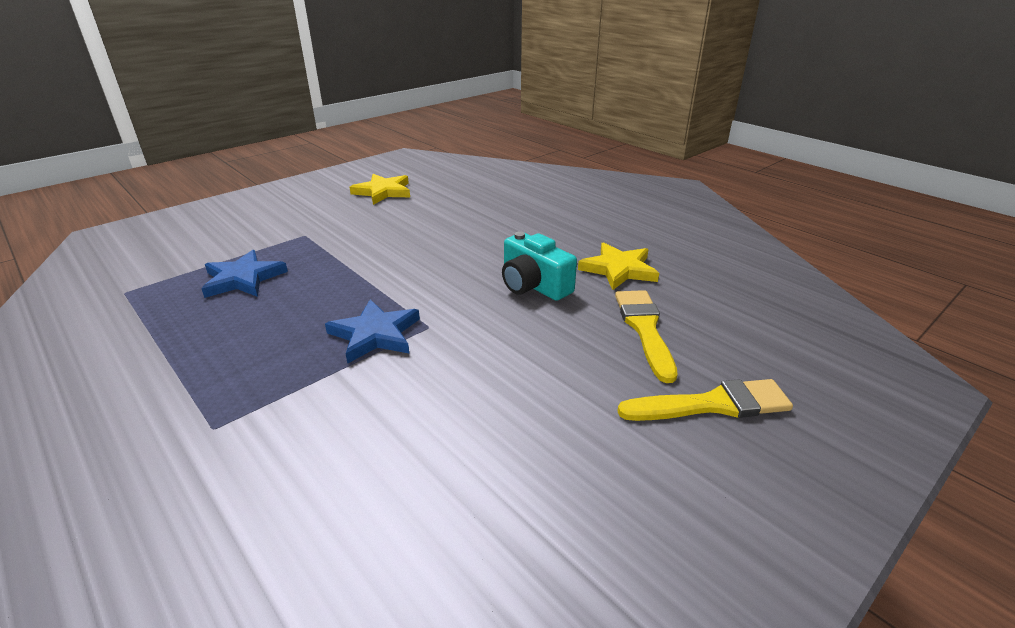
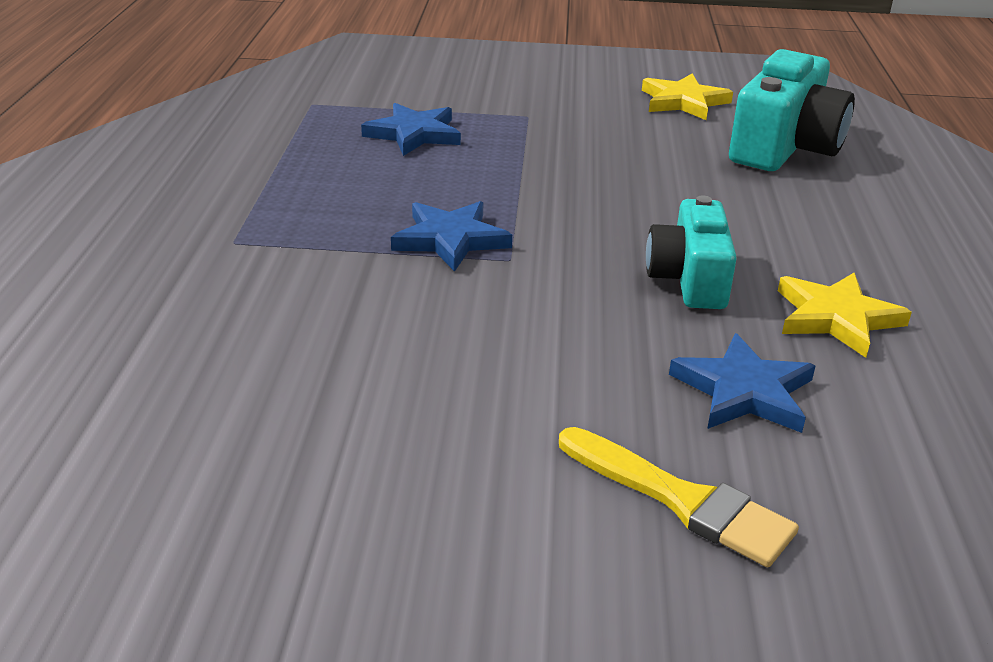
camera: 45 degrees right, 0 degrees up
yellow brush [615,290,678,383] -> blue star [669,333,815,433]
none -> turquoise camera [729,49,855,171]

